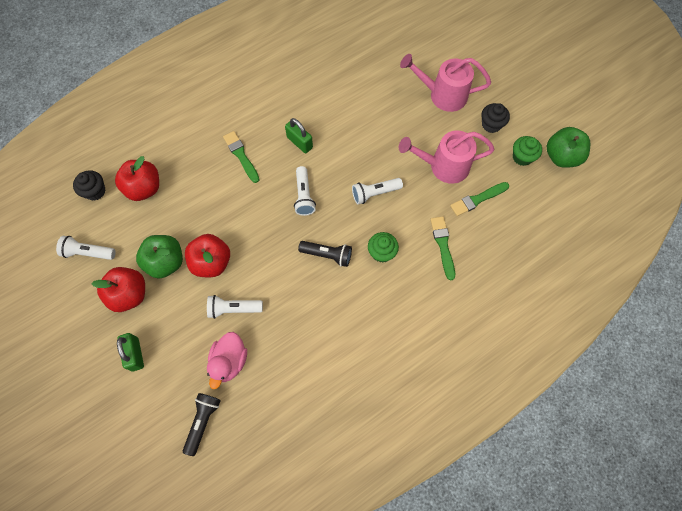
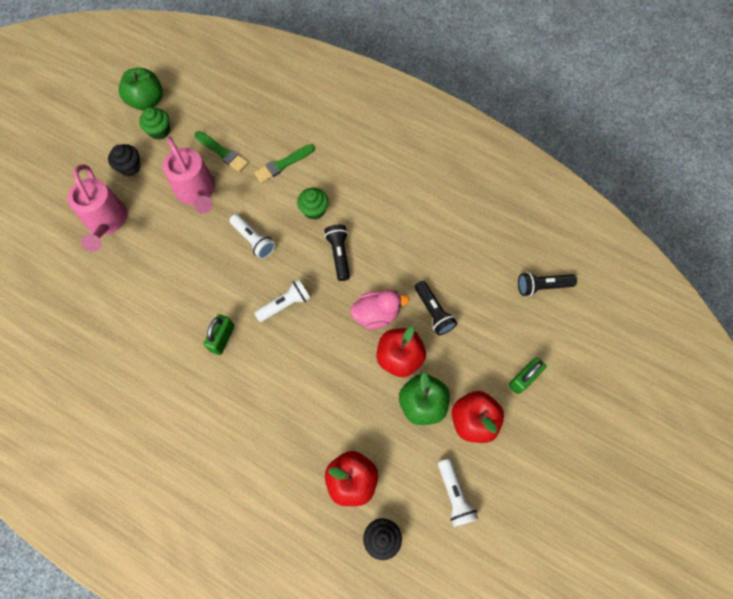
camera: 115 degrees left, 0 degrees up
white flashlight [207,295,263,319] -> black flashlight [415,281,457,335]
pink duck [207,332,247,389] -> pink duck moved to [350,290,410,330]
green brush [223,131,260,183] -> none

